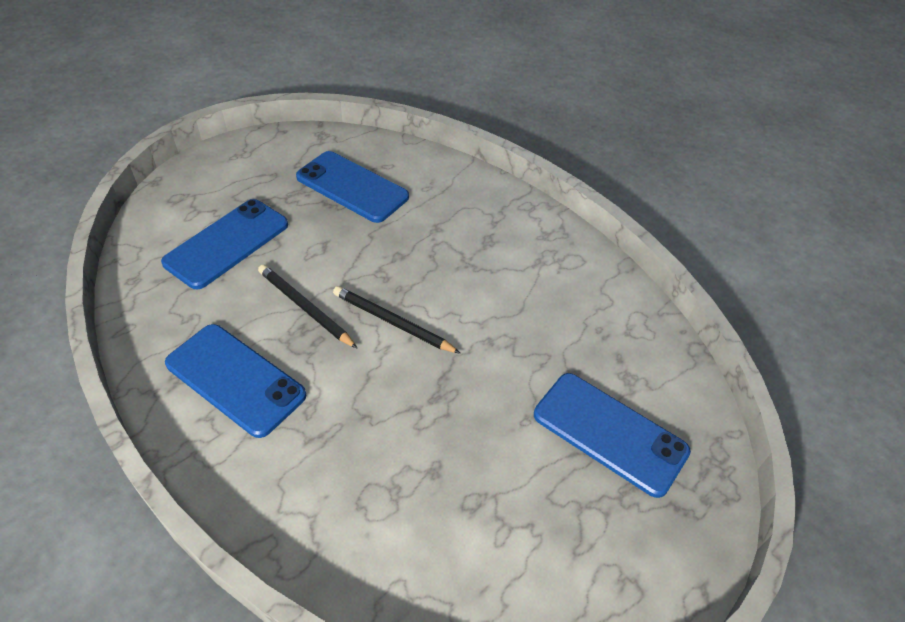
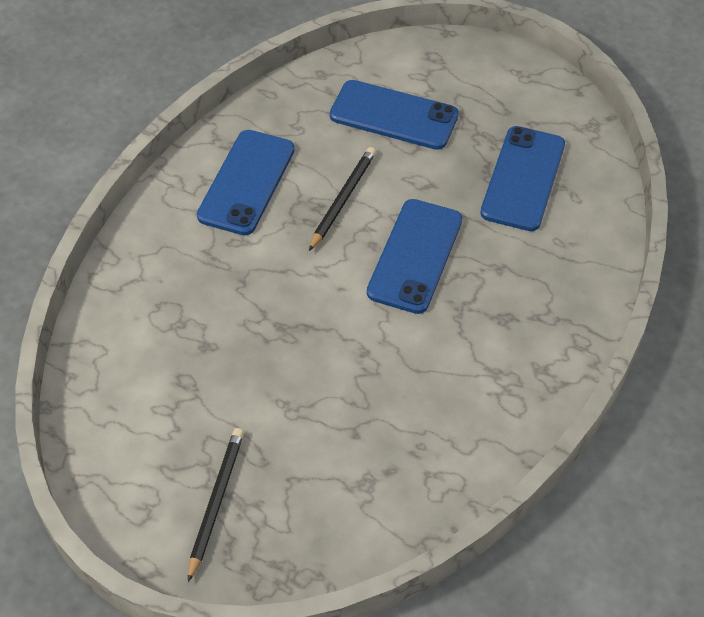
camera: 75 degrees right, 5 degrees up
black pencil [333,286,461,354] -> black pencil moved to [188,428,244,582]
blue phone [534,373,691,498] -> blue phone moved to [367,199,463,314]

